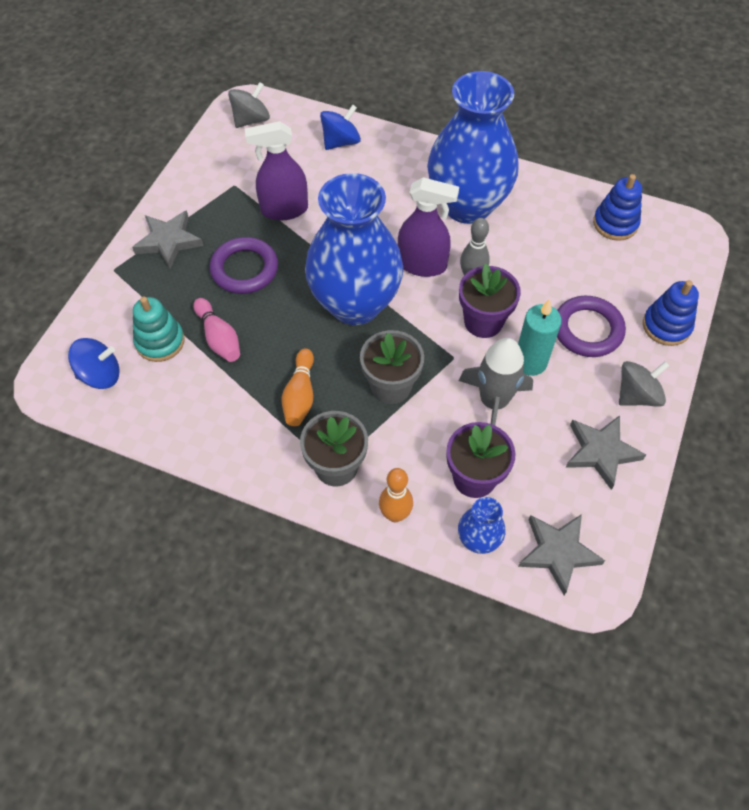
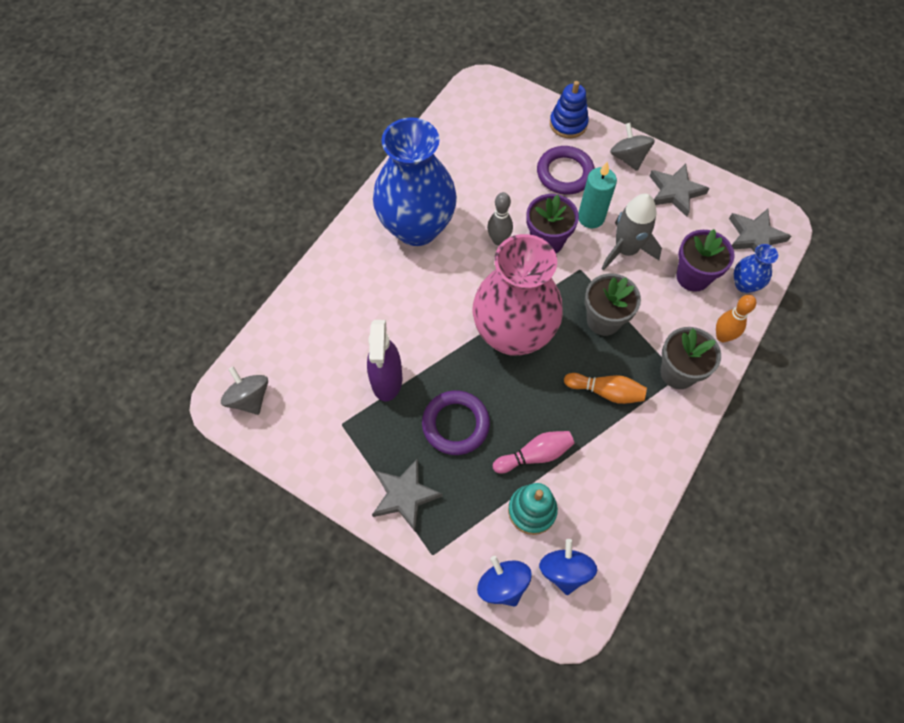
camera: 80 degrees left, 5 degrees up
blue vase [305,173,403,325] -> pink vase [473,234,563,356]
blue spinning top [320,105,361,150] -> blue spinning top moved to [477,556,532,607]
purple spray bottle [398,177,459,277] -> none
blue stacking toy [593,174,642,241] -> none

